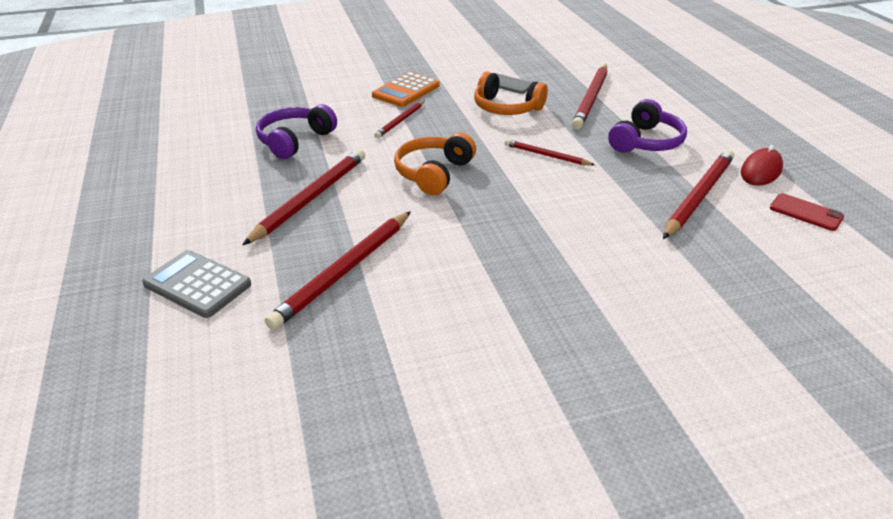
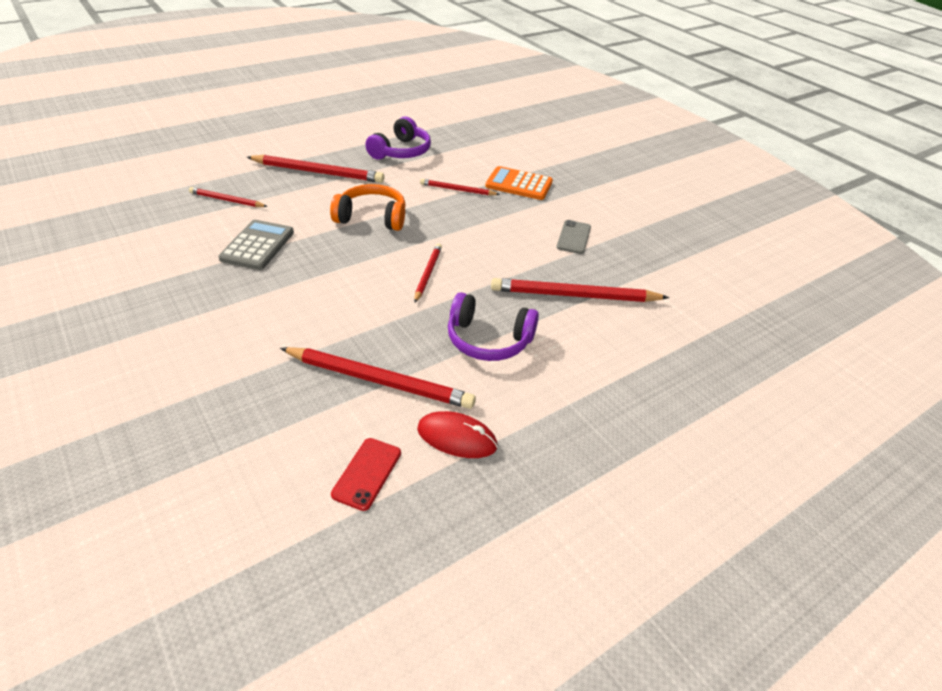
camera: 70 degrees right, 5 degrees up
grey calculator [142,250,251,318] -> grey calculator moved to [218,220,294,270]
purple headphones [256,104,337,159] -> purple headphones turned 105 degrees clockwise [365,116,431,160]
red pencil [265,211,411,330] -> red pencil [189,187,268,207], size x0.56
orange headphones [474,71,548,115] -> none

